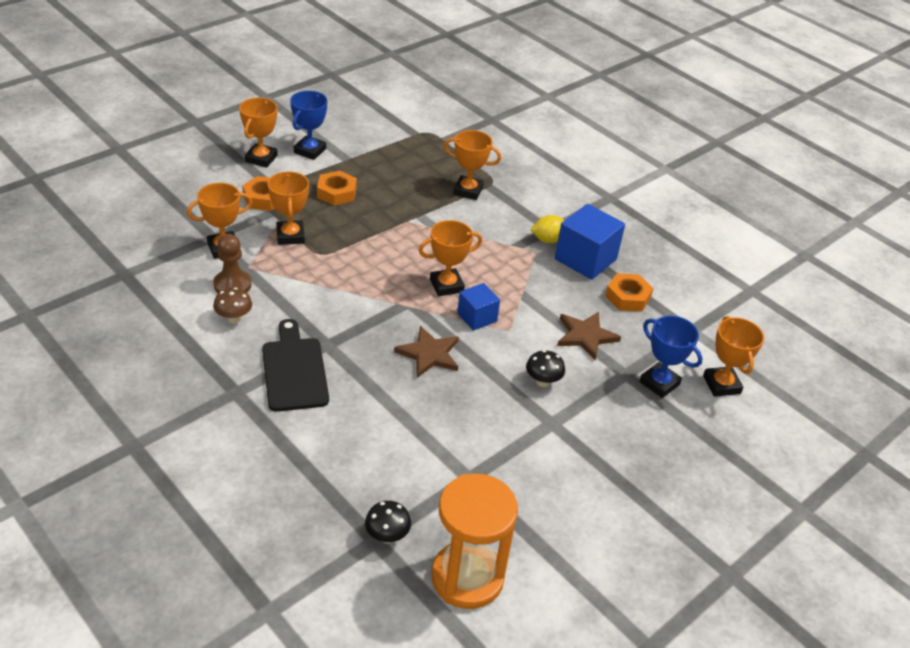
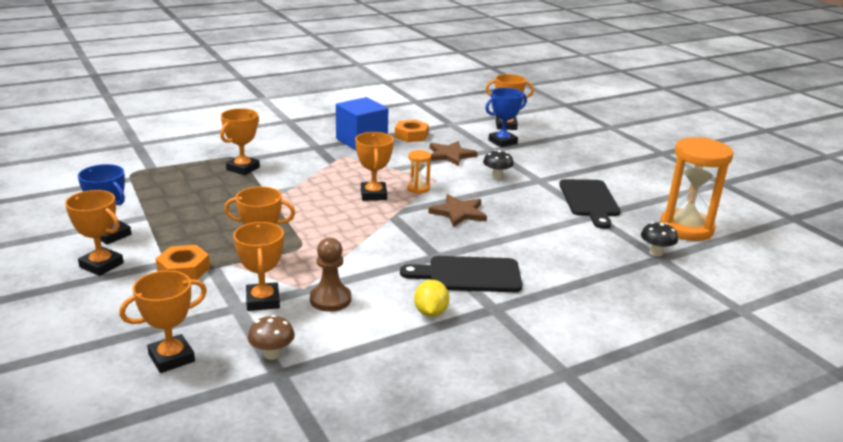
camera: 75 degrees left, 15 degrees down
brown mushroom [213,287,252,324] -> brown mushroom moved to [248,315,295,360]
orange nut [317,170,357,206] -> none
blue cube [457,283,500,331] -> orange hourglass [407,150,431,194]
yellow lemon [530,215,564,243] -> yellow lemon moved to [414,280,449,317]
none -> orange trophy [119,270,207,373]
none -> black cutting board [559,179,620,229]

